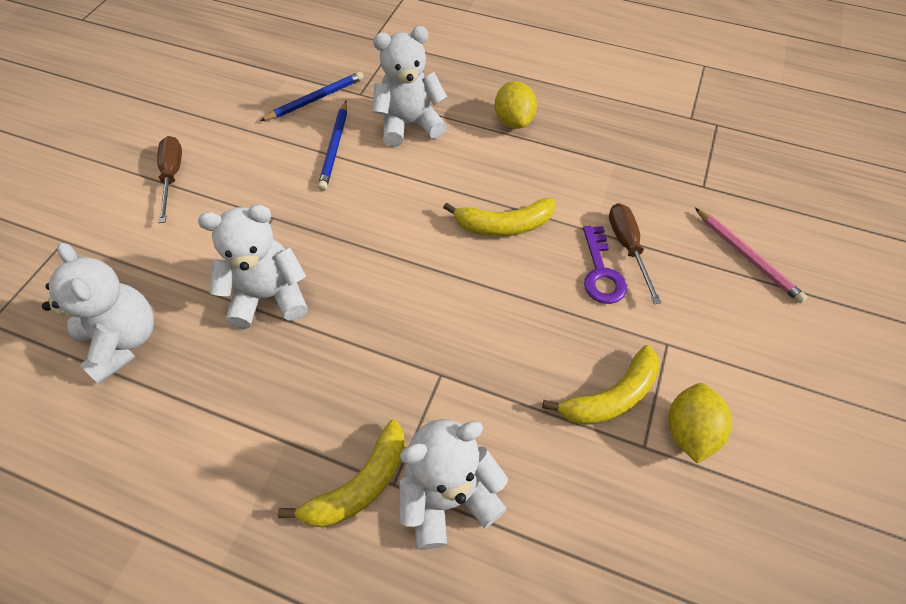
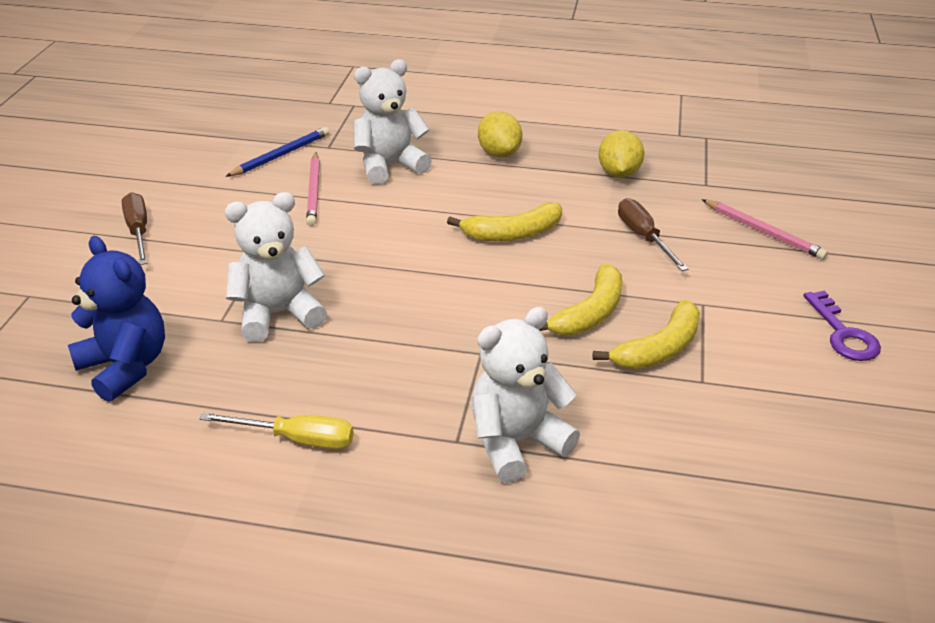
camera: 10 degrees left, 20 degrees down
white teddy bear [42,243,154,384] -> blue teddy bear [68,236,165,402]
yellow banana [278,420,405,528] -> yellow banana moved to [539,264,622,335]
blue pencil [318,101,347,191] -> pink pencil [306,152,320,226]
purple key [583,226,627,304] -> purple key moved to [803,290,881,361]
yellow lemon [668,383,732,464] -> yellow lemon moved to [598,130,644,178]
none -> yellow screwdriver [200,413,354,449]

